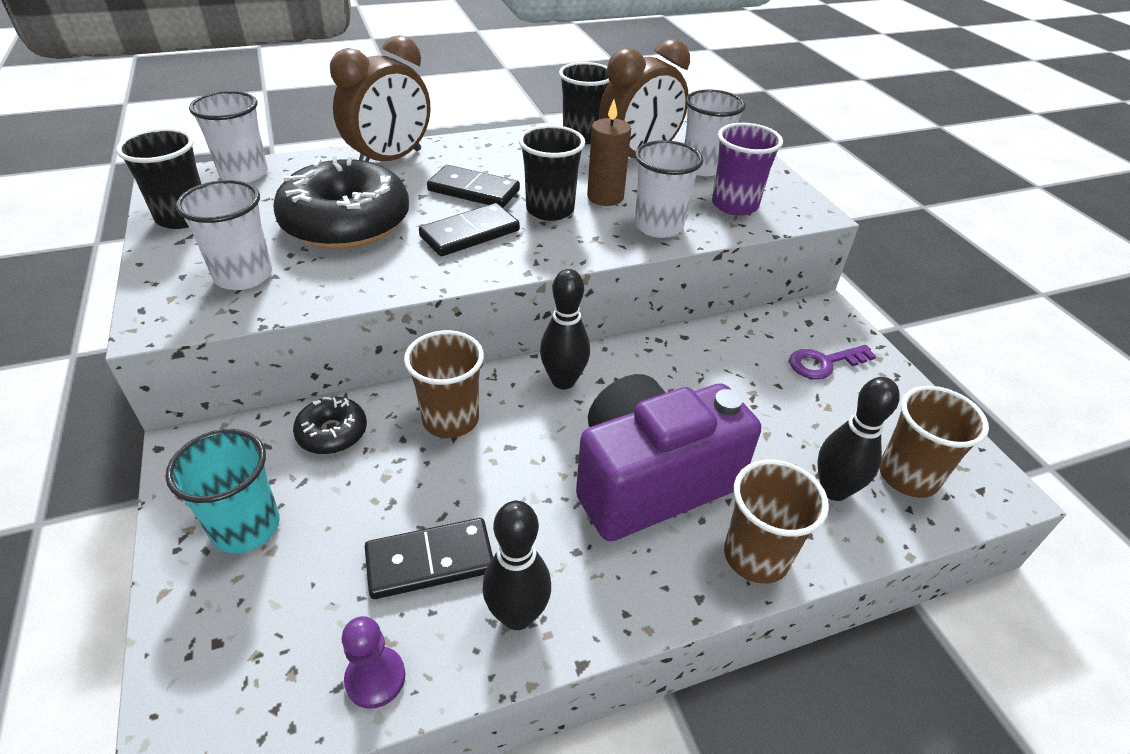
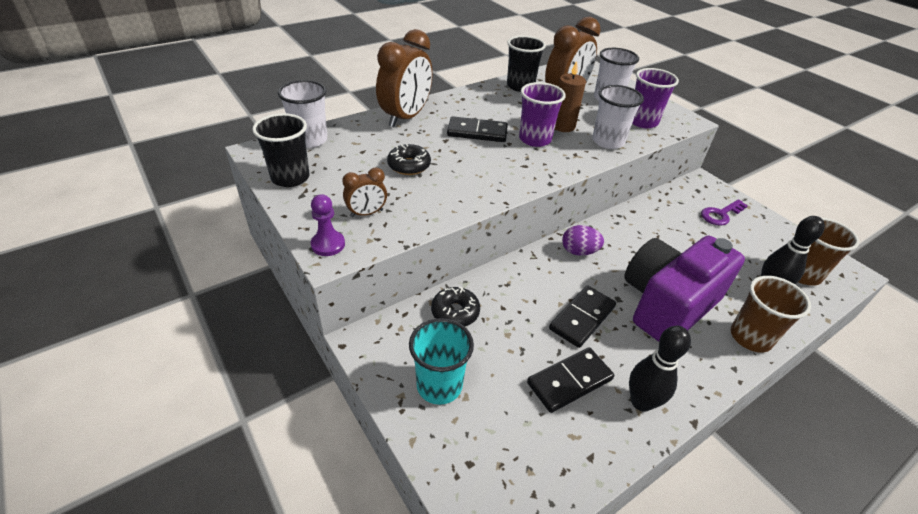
camera: 15 degrees left, 0 degrees up
white cup [176,180,272,290] -> brown clock [342,168,387,217]
black donut [273,156,409,249] -> black donut [387,144,431,175], size x0.48
purple pawn [342,616,405,709] -> purple pawn moved to [311,194,345,256]
brown cup [404,330,484,438] -> none
black domino [419,203,520,256] -> black domino moved to [549,285,616,348]
black cup [519,125,585,221] -> purple cup [519,82,566,147]
black bowling pin [540,269,590,389] -> purple egg [562,225,604,256]

